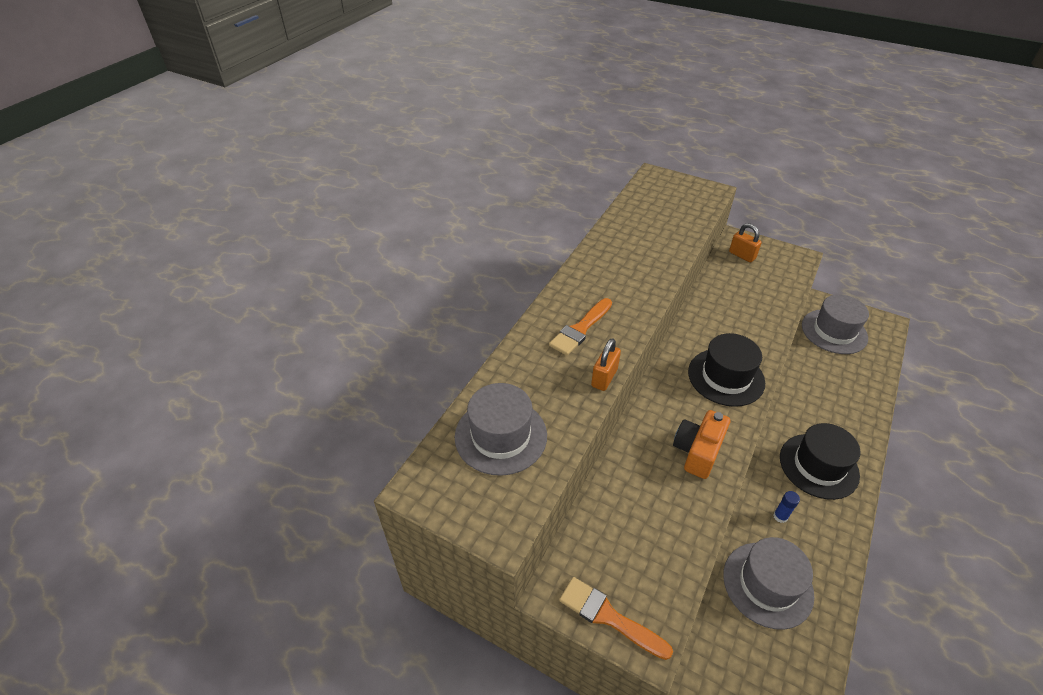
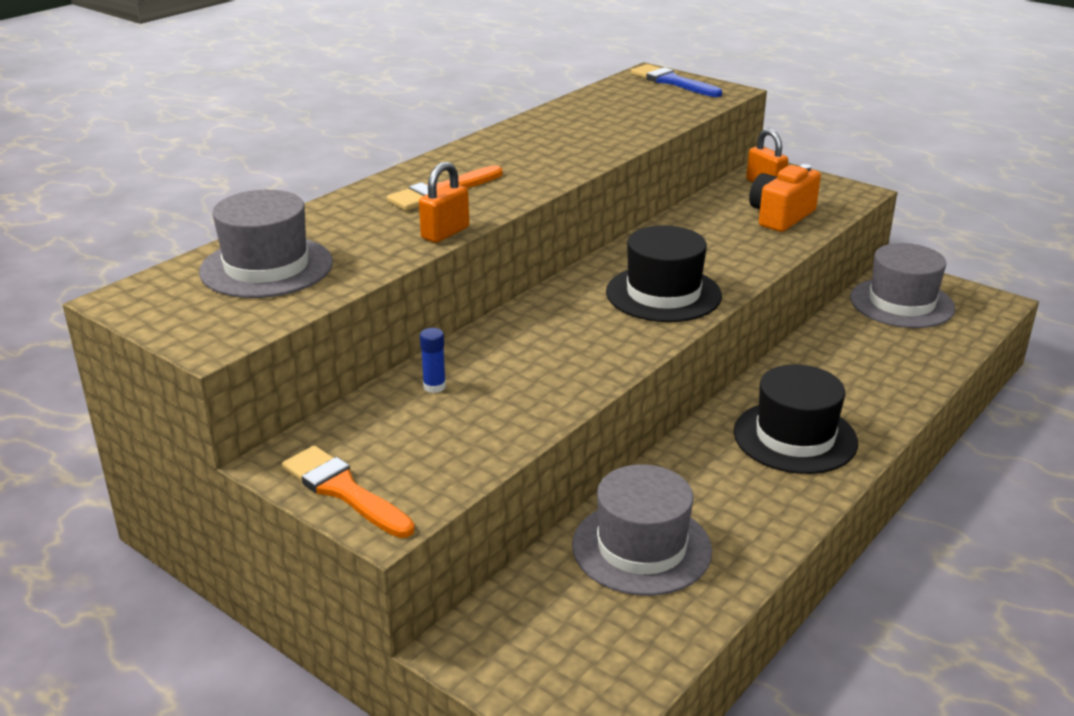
camera: 10 degrees right, 15 degrees down
orange camera [673,410,730,479] -> orange camera moved to [749,164,821,232]
blue glue stick [774,491,800,523] -> blue glue stick moved to [420,328,446,393]
none -> blue brush [631,64,722,97]

